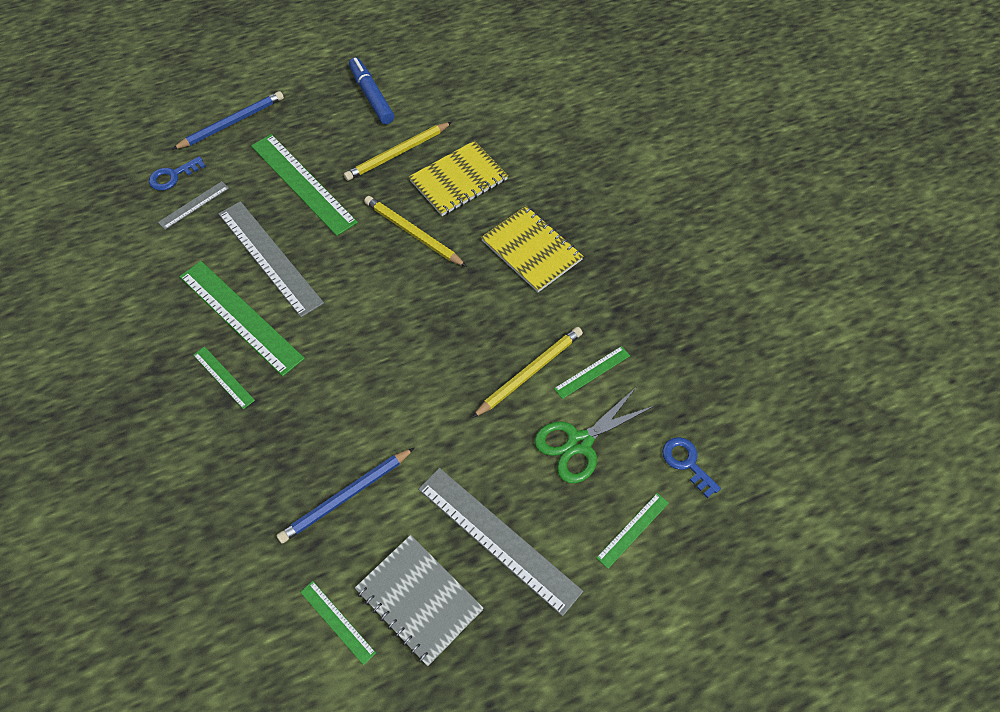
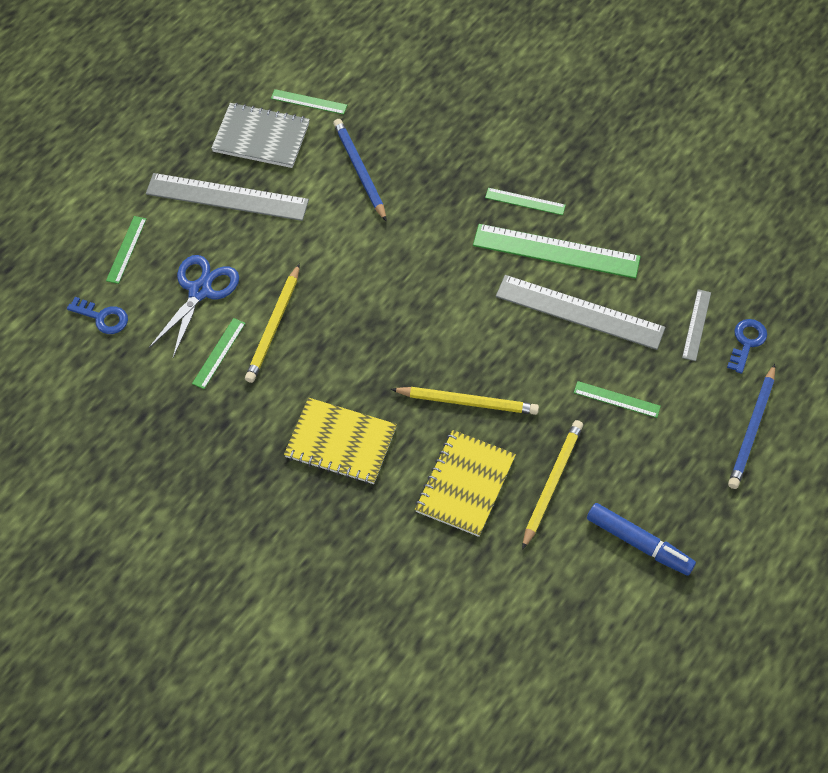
camera: 150 degrees right, 0 degrees up
green ruler [251,134,358,236] -> green ruler [574,381,661,418], size x0.49
blue pencil [276,448,414,544] -> blue pencil turned 45 degrees counterclockwise [333,119,387,222]
green scissors [534,387,656,483] -> blue scissors [149,255,239,358]

